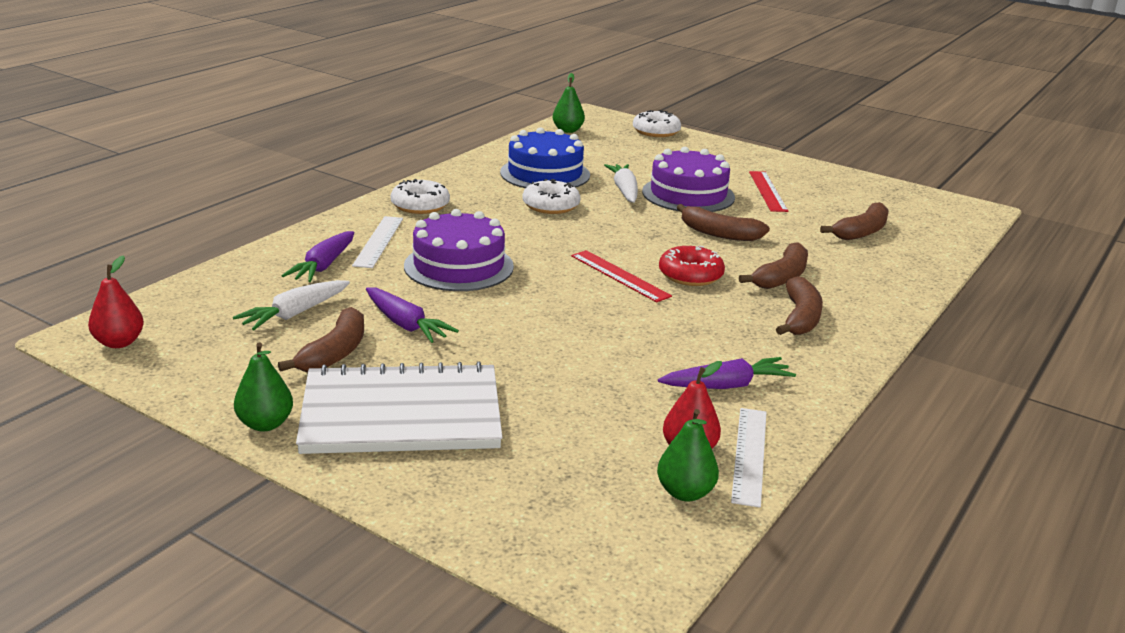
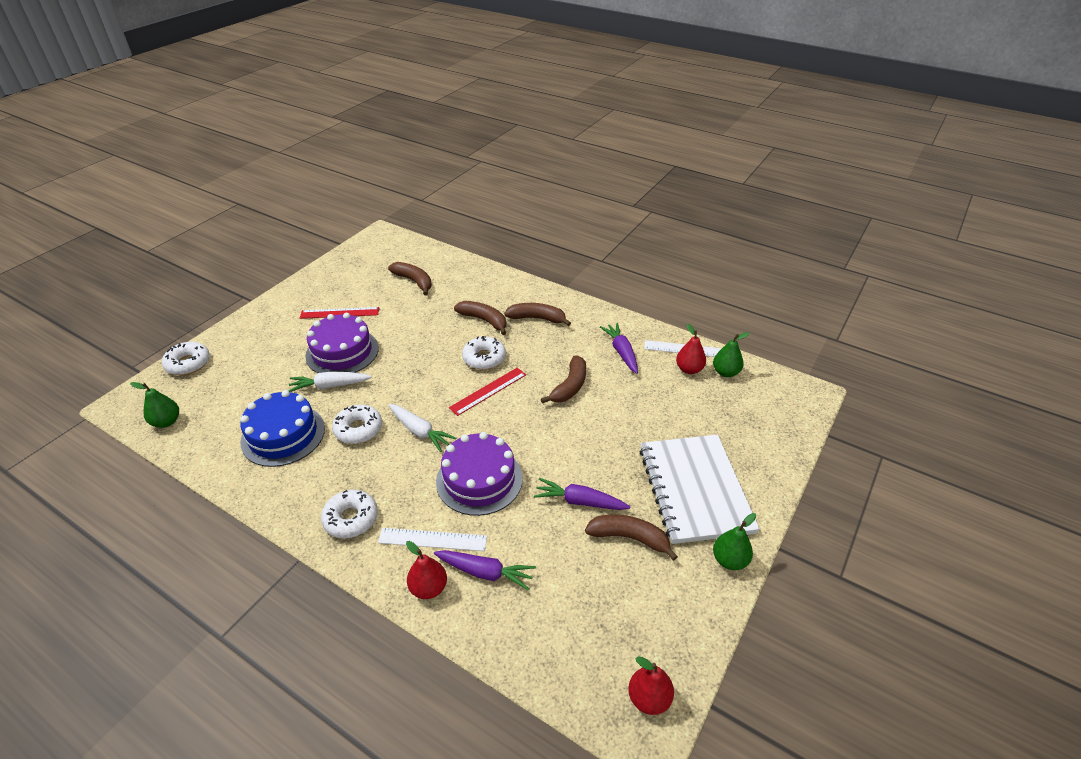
camera: 90 degrees left, 15 degrees up
white carrot [233,280,350,330] -> white carrot moved to [389,404,457,452]
purple carrot [366,287,459,343] -> purple carrot turned 120 degrees counterclockwise [534,478,631,510]
red donut [659,246,725,286] -> white donut [462,336,506,370]
brown banana [677,204,770,241] -> brown banana moved to [541,355,586,403]
none -> red pear [406,541,447,599]

